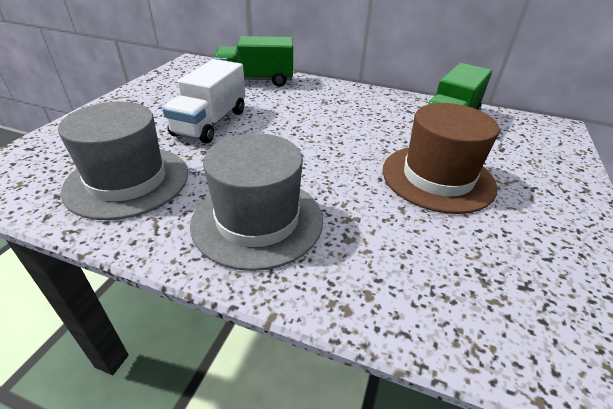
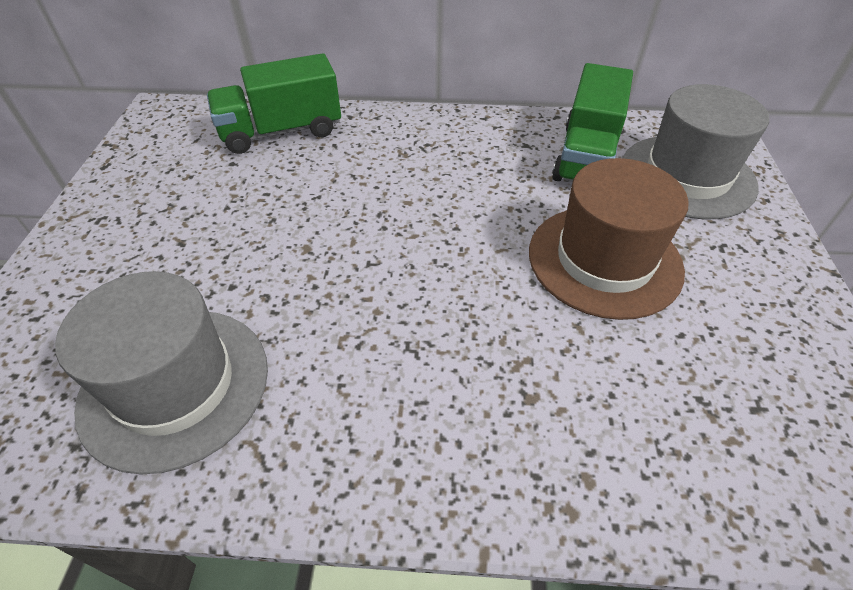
camera: 15 degrees left, 10 degrees up
white truck [163,59,245,144] -> none
grey hat [190,133,323,271] -> grey hat moved to [623,84,769,219]

